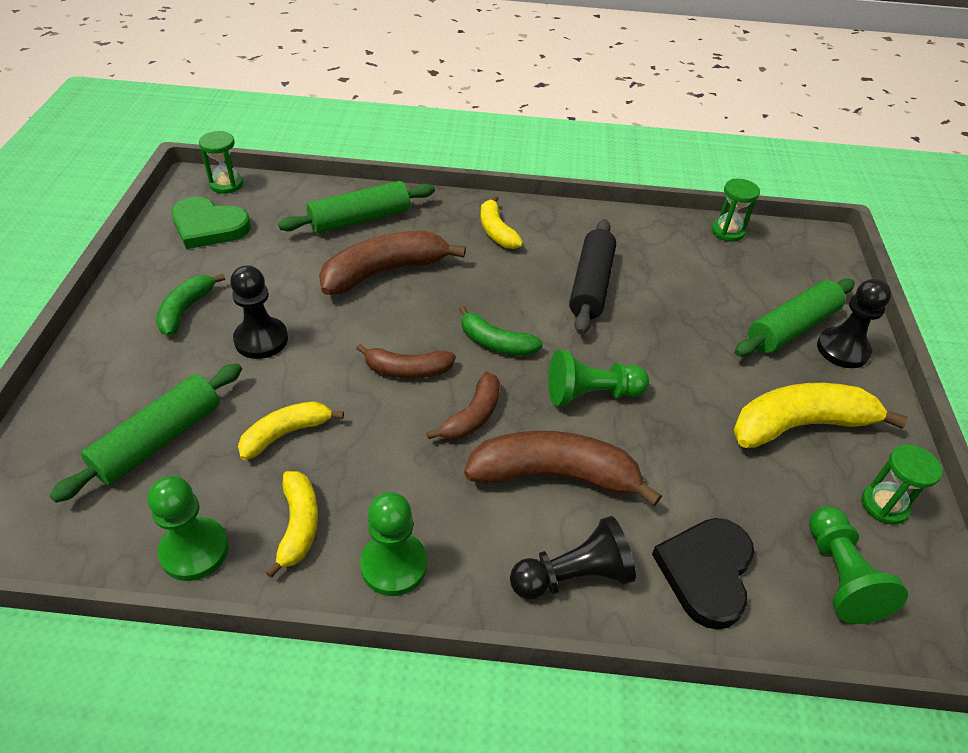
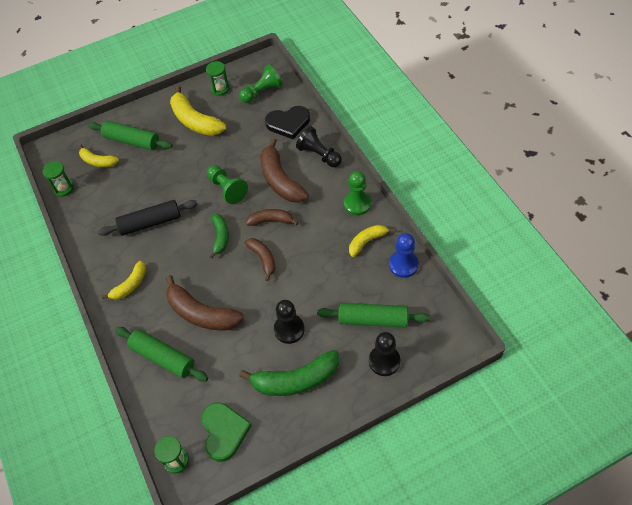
camera: 115 degrees left, 10 degrees up
green pawn [147,476,229,581] -> blue pawn [389,233,419,278]
green banana [156,273,225,336] -> green banana [239,350,339,396], size x1.71
yellow banana [238,401,344,460] -> yellow banana moved to [79,144,119,167]
black pawn [817,279,891,368] -> black pawn moved to [369,332,401,376]

